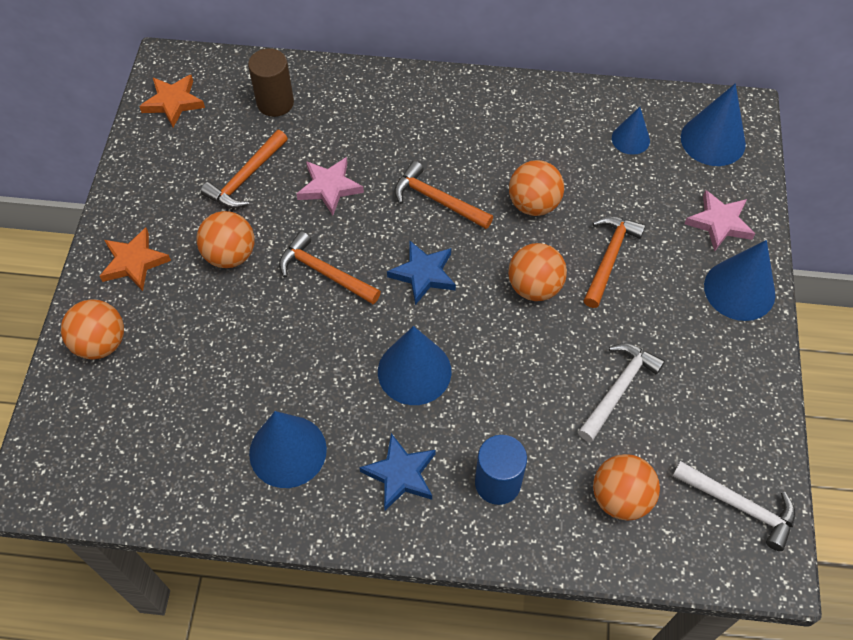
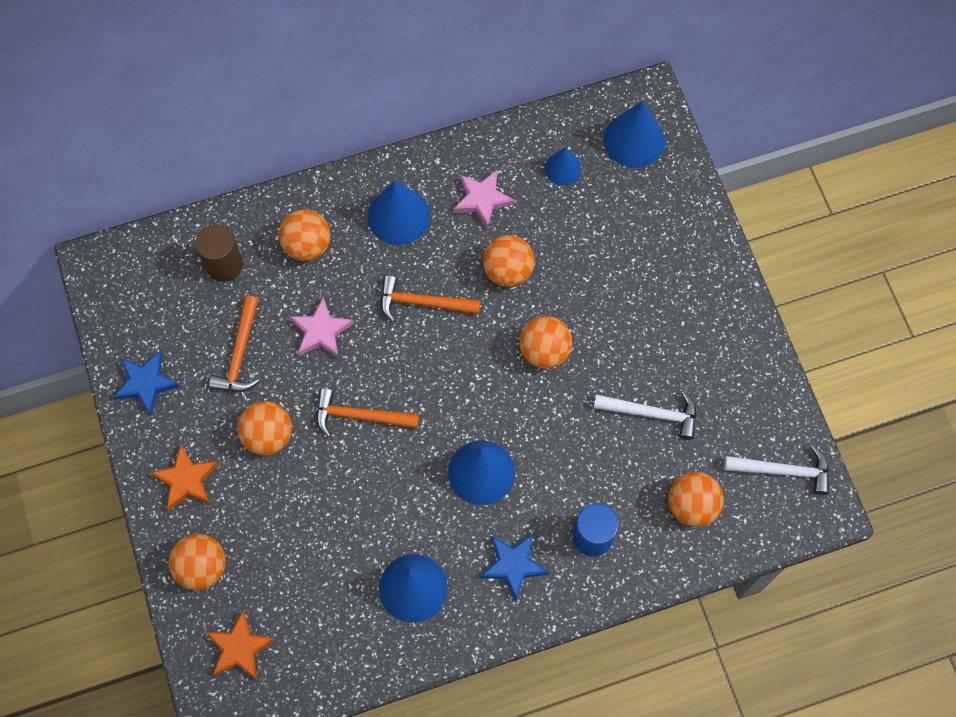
camera: 25 degrees left, 10 degrees up
orange star [139,75,205,127] -> orange star moved to [205,610,275,680]
blue star [387,241,456,305] -> blue star moved to [113,351,180,415]
white hammer [578,343,665,442] -> white hammer turned 90 degrees clockwise [594,391,696,440]
orange hammer [583,216,646,308] -> none
pink star [684,190,755,252] -> pink star moved to [453,170,515,229]
blue cone [704,240,775,321] -> blue cone moved to [368,180,430,245]
none -> orange ball [279,209,331,261]

